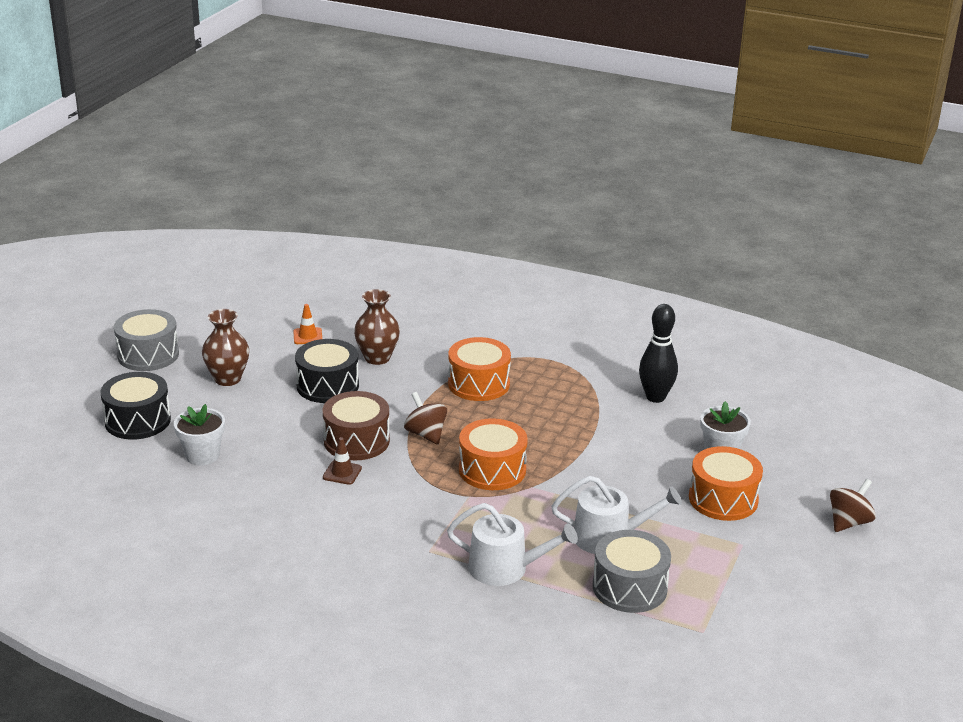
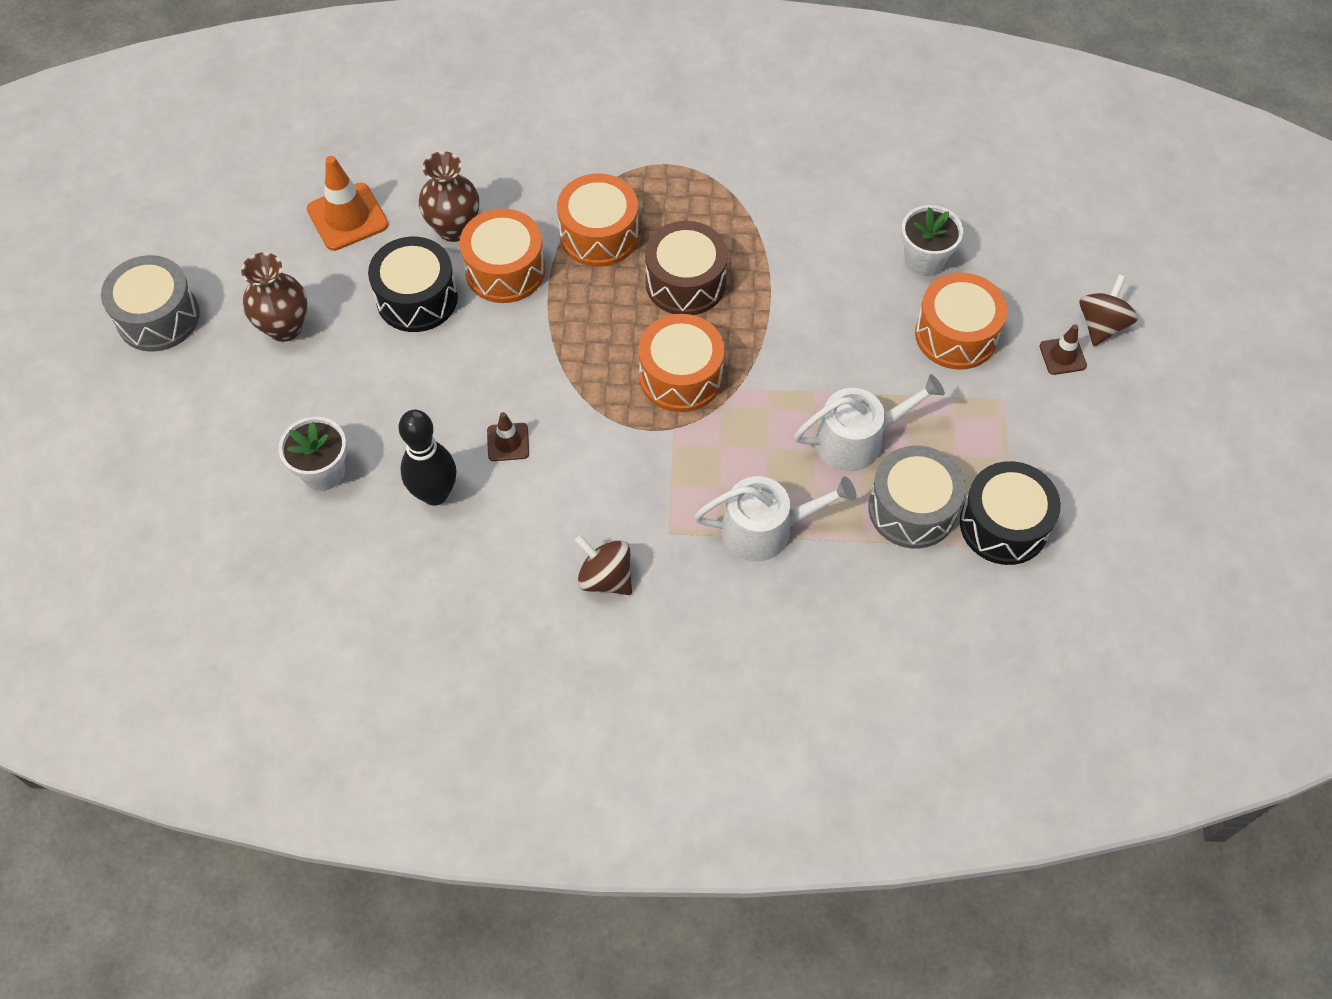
camera: 20 degrees left, 30 degrees up
black drum [101,372,171,440] -> black drum moved to [960,461,1061,565]
orange traffic cone [293,304,322,344] -> orange traffic cone [307,156,388,251], size x1.76
brown drum [323,391,390,460] -> brown drum moved to [645,221,728,315]
brown spinning top [404,392,447,445] -> brown spinning top moved to [575,535,632,595]
black bowling pin [639,304,678,403] -> black bowling pin moved to [399,410,456,506]
none -> orange drum [460,208,545,303]
none -> brown traffic cone [1039,324,1087,375]

